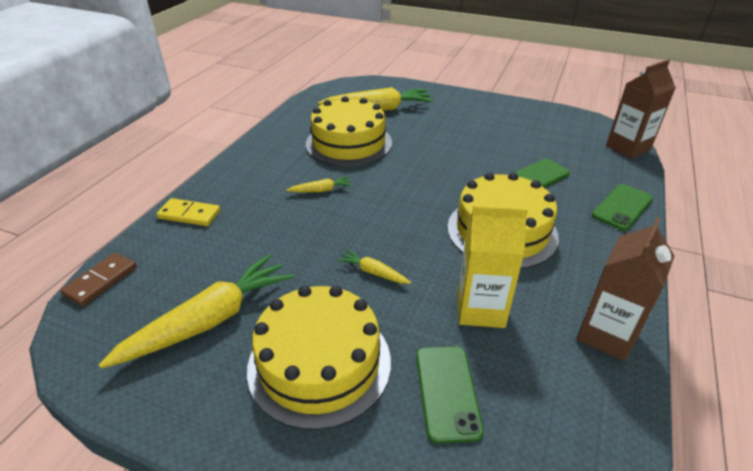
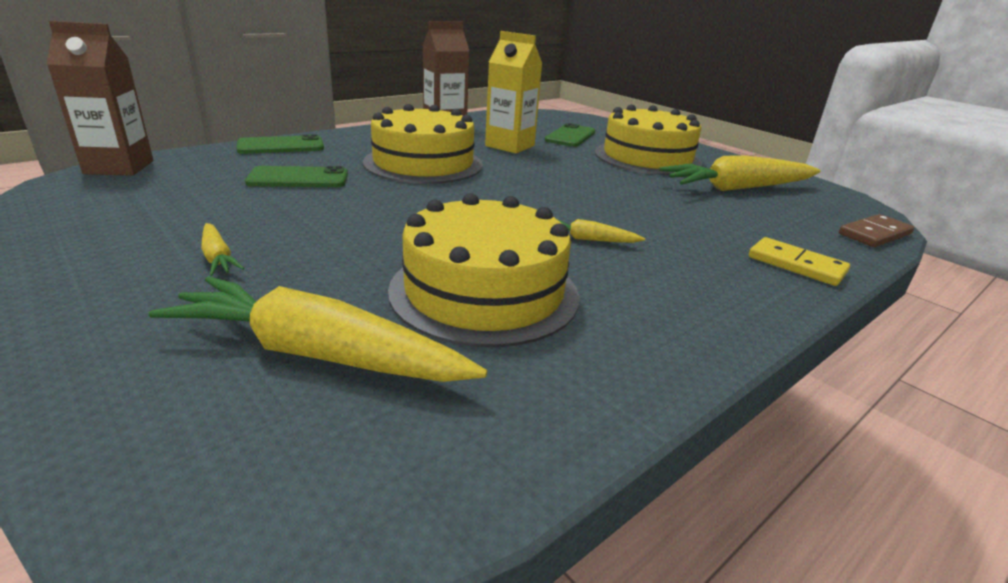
camera: 155 degrees left, 10 degrees down
yellow carrot [337,249,411,284] -> yellow carrot moved to [201,223,245,276]

